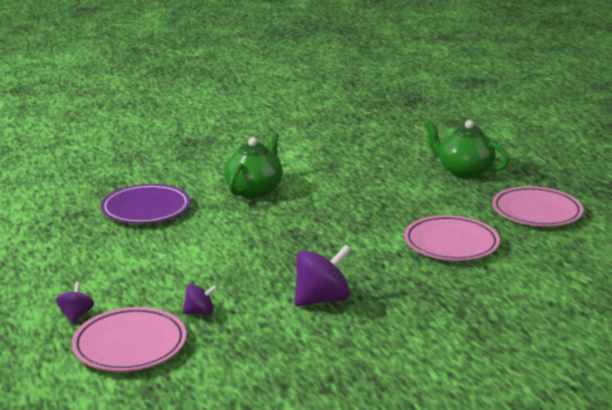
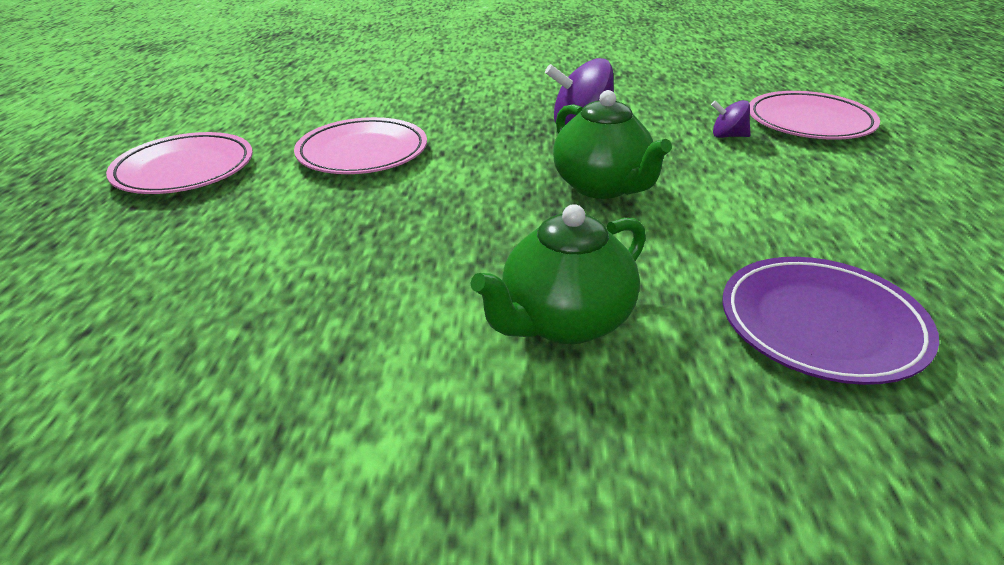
camera: 155 degrees left, 10 degrees up
purple spinning top [56,282,94,324] -> none
green teapot [424,120,510,179] -> green teapot moved to [553,90,672,199]

